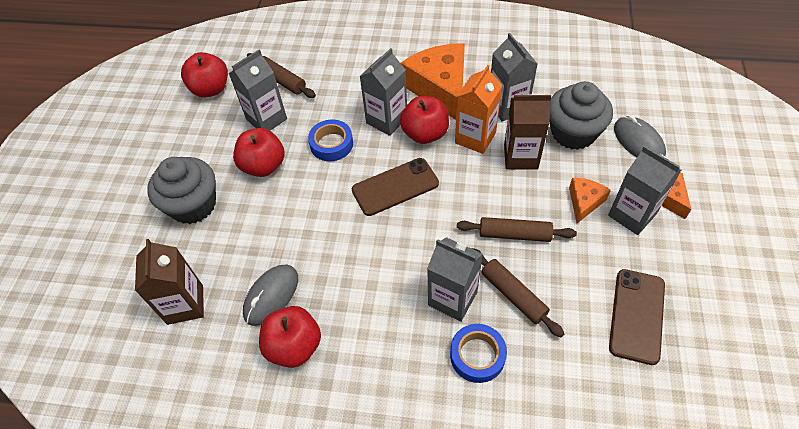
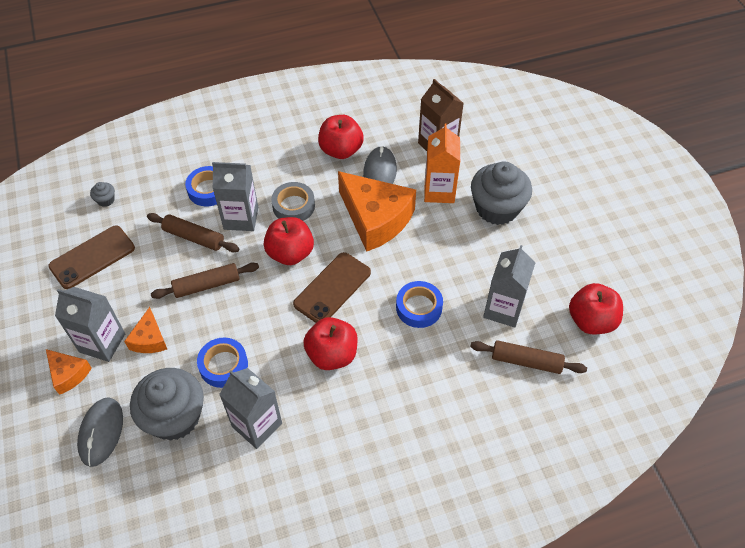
camera: 150 degrees right, 0 degrees up
red apple [233,128,285,177] -> red apple moved to [264,217,314,265]
grey carton [359,48,407,136] -> none
orange cheese [401,43,465,120] -> orange cheese moved to [338,171,416,252]
orange carton [455,65,503,154] -> orange carton moved to [424,123,460,203]
brown carton [504,95,551,170] -> blue tape [197,337,248,388]
brown phone [609,269,665,365] -> brown phone turned 60 degrees clockwise [48,225,135,289]
grey mouse [614,116,666,158] -> grey mouse turned 60 degrees clockwise [77,397,123,467]
none -> grey cupcake [90,182,115,207]
none -> grey tape [271,182,315,221]

